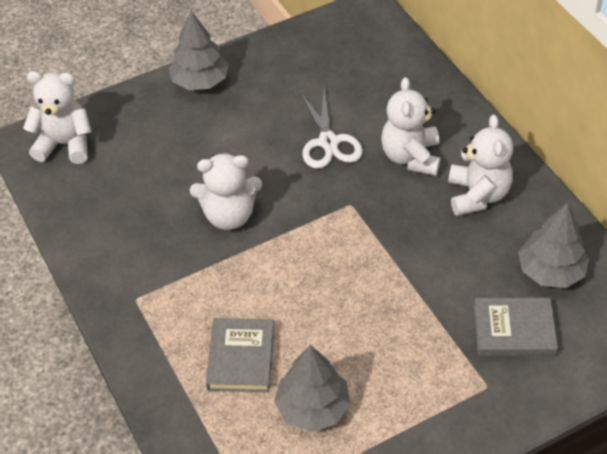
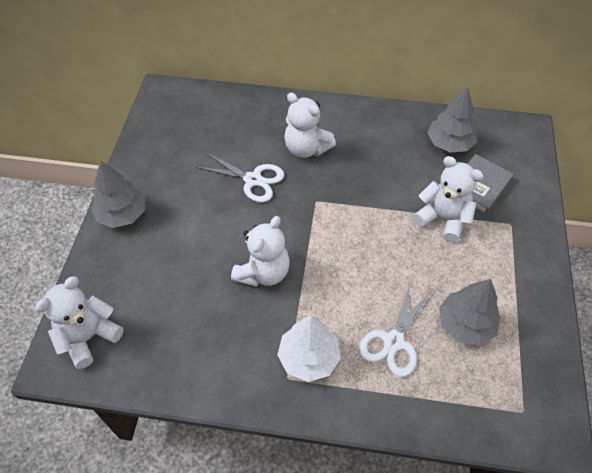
camera: 55 degrees left, 5 degrees up
grey book [206,318,274,392] -> white scissors [359,280,431,377]
white teddy bear [448,115,513,216] -> white teddy bear moved to [413,156,484,243]
none -> white tree [277,316,341,382]

